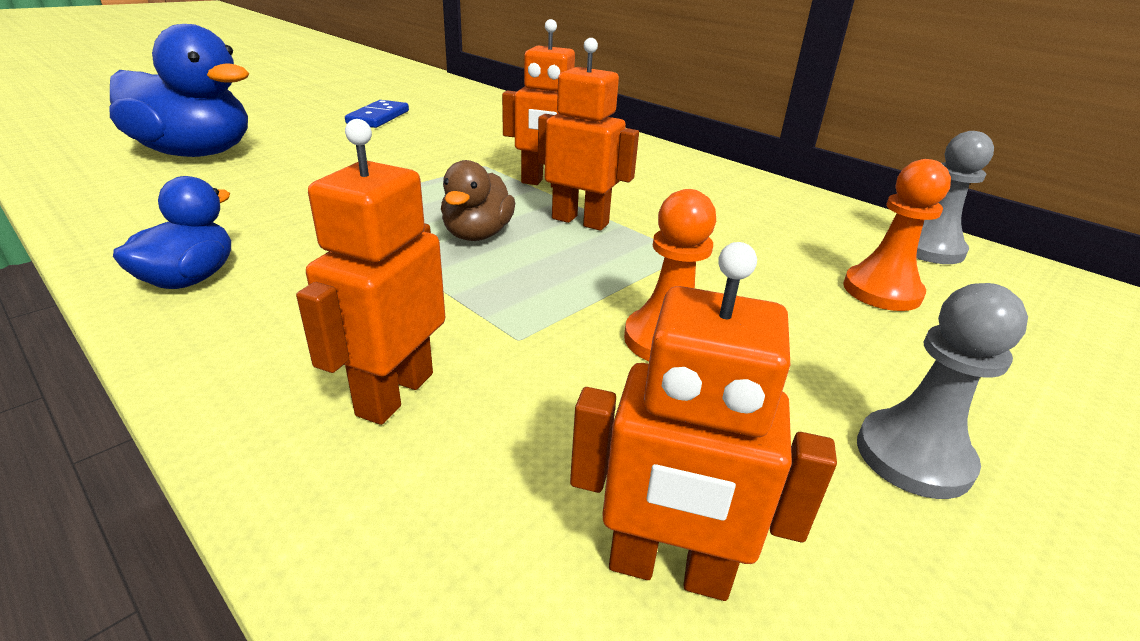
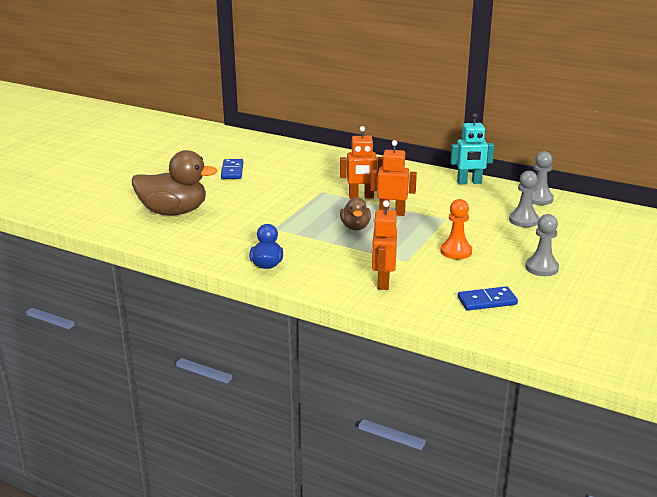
camera: 15 degrees left, 5 degrees down
blue duck [110,24,249,157] -> brown duck [132,150,217,215]
orange robot [570,242,837,601] -> blue domino [458,286,518,311]
orange pawn [843,159,951,311] -> grey pawn [509,171,539,227]
none -> turquoise robot [450,113,494,184]

